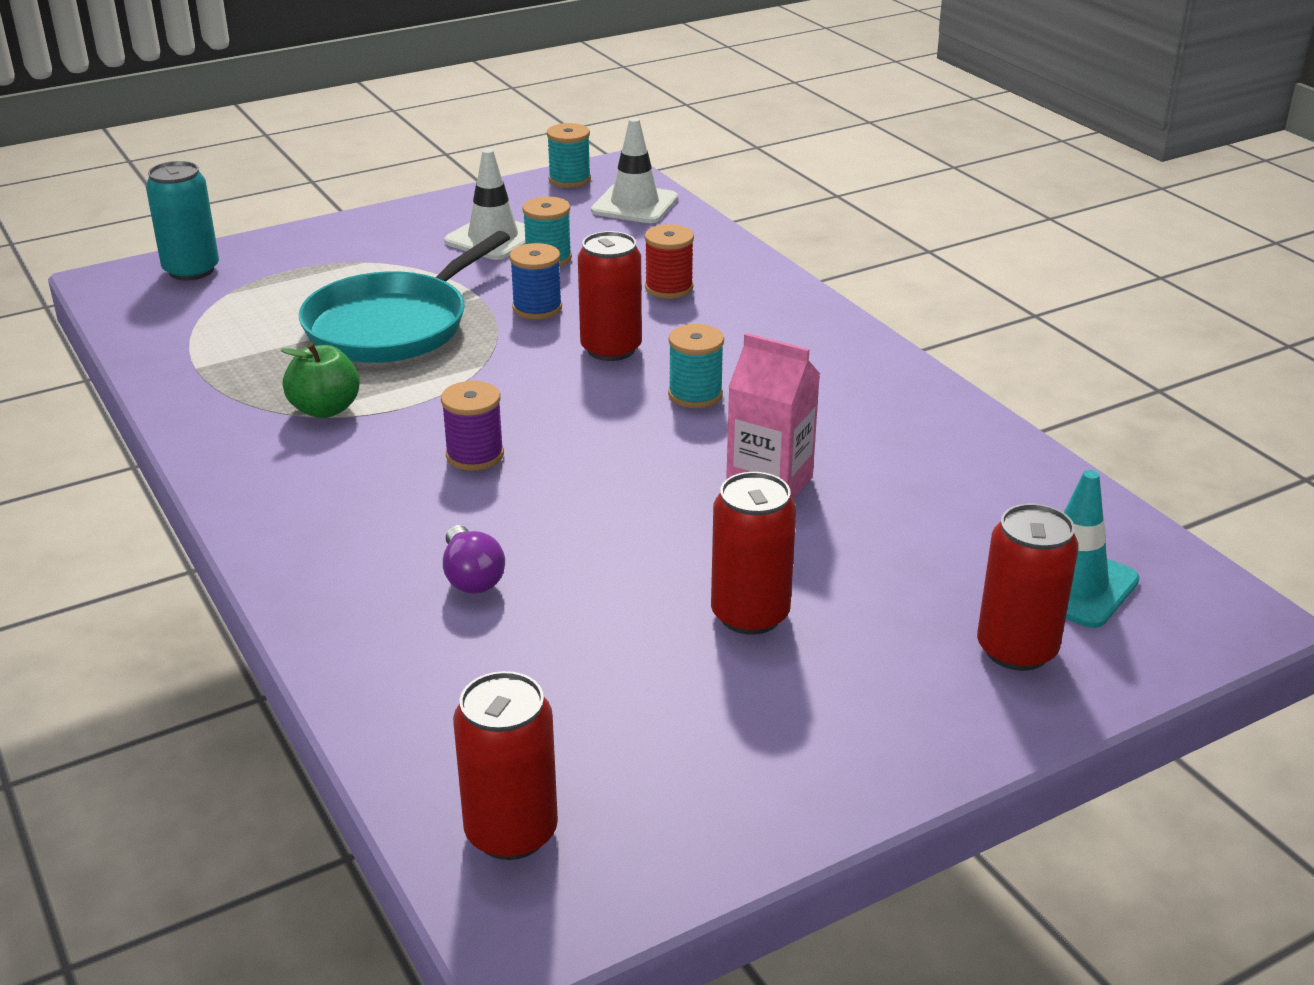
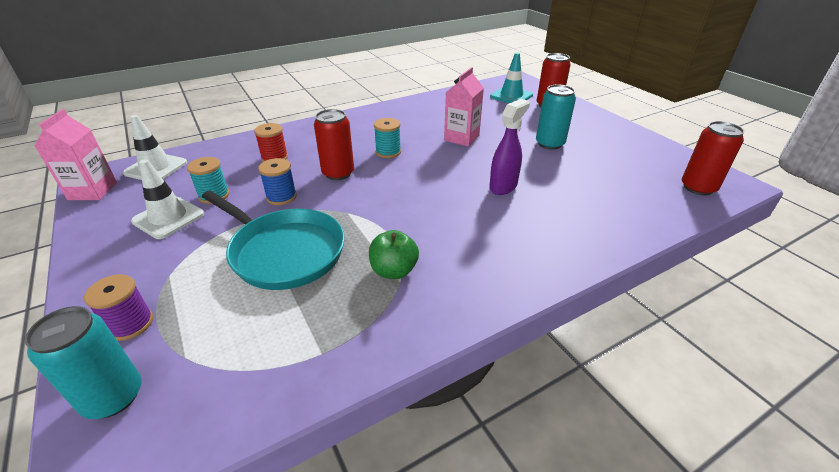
camera: 90 degrees left, 5 degrees up
purple spool [441,381,504,471] -> purple spool moved to [84,274,153,341]
purple light bulb [443,525,505,594] -> none
turquoise spool [547,123,591,188] -> pink carton [34,109,117,200]
red can [711,472,796,635] -> turquoise can [536,84,576,150]
none -> purple spray bottle [489,99,530,195]

